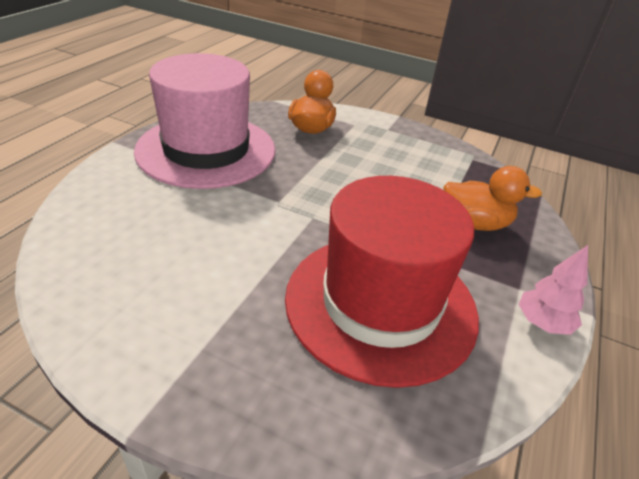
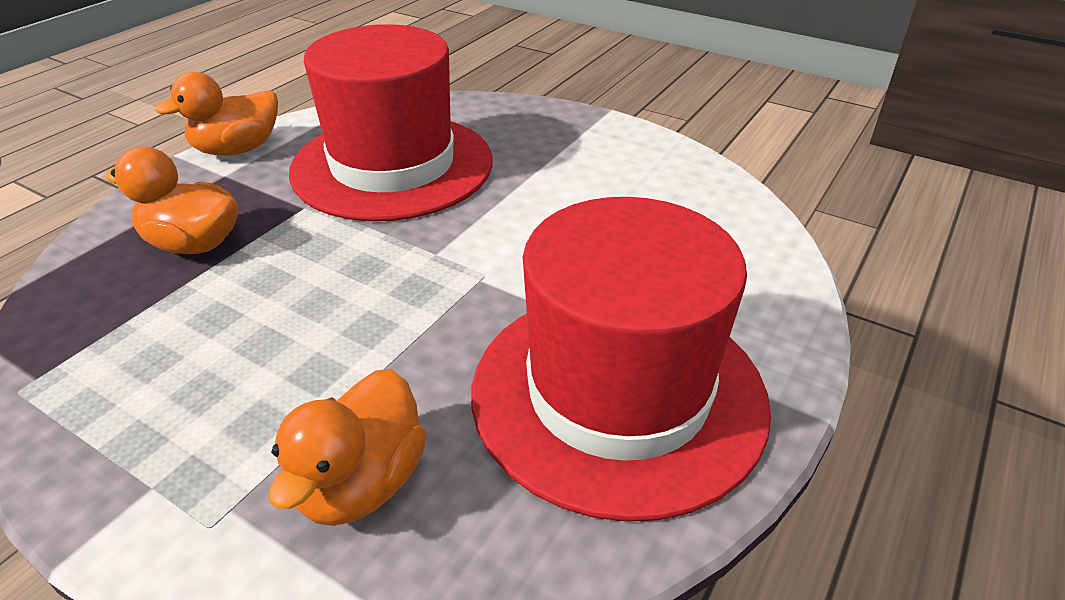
camera: 170 degrees left, 0 degrees up
pink hat [134,53,275,189] -> red hat [471,197,771,522]
pink tree [518,245,588,335] -> orange duck [155,72,278,156]

